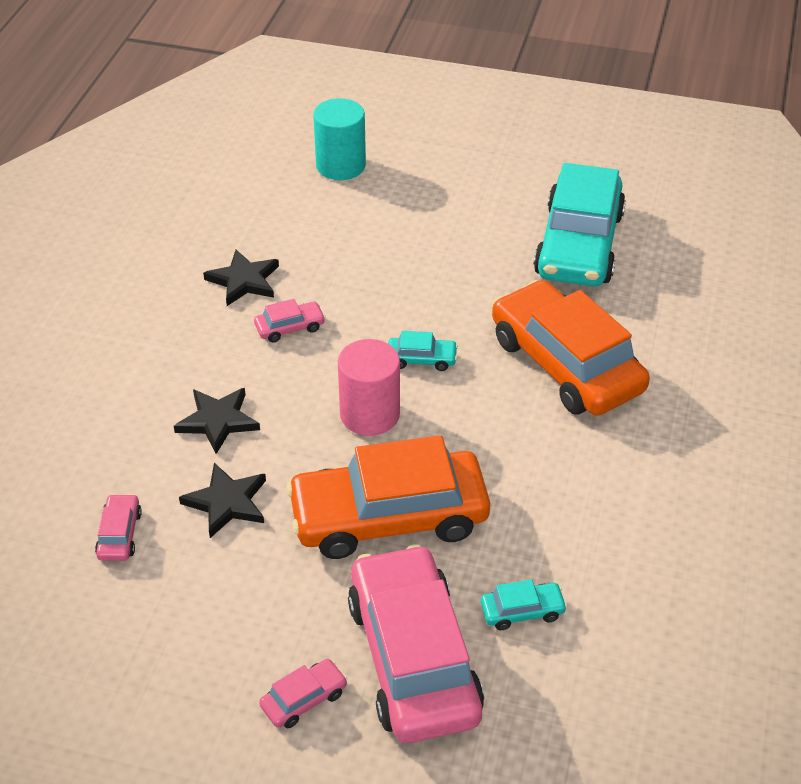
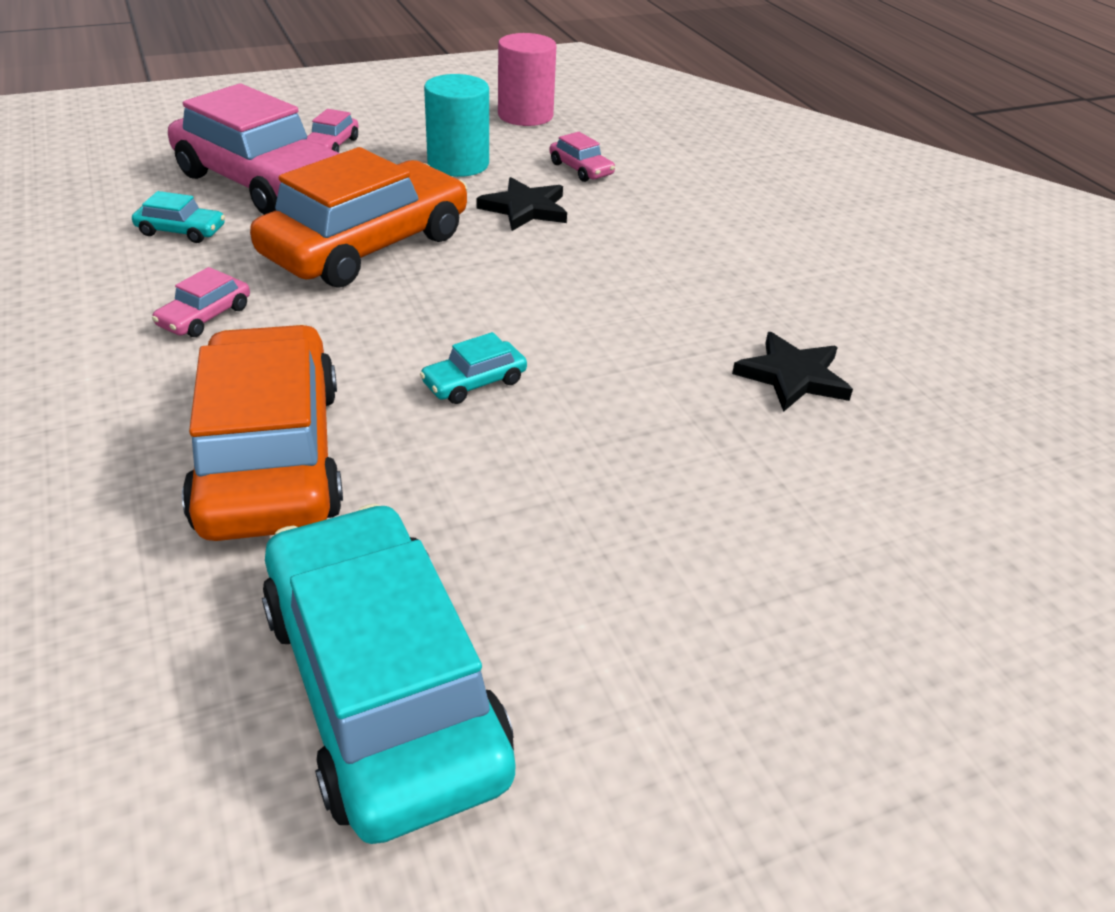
camera: 140 degrees right, 5 degrees down
black star [174,388,260,454] -> none
pink car [254,299,325,342] -> pink car moved to [152,267,250,337]
turquoise cylinder [313,98,366,180] -> turquoise cylinder moved to [424,74,489,177]
pink cylinder [338,339,400,436] -> pink cylinder moved to [498,33,556,126]
turquoise car [481,580,567,630] -> turquoise car turned 120 degrees counterclockwise [132,191,225,243]
orange car [492,280,650,416] -> orange car turned 120 degrees counterclockwise [182,324,343,541]

